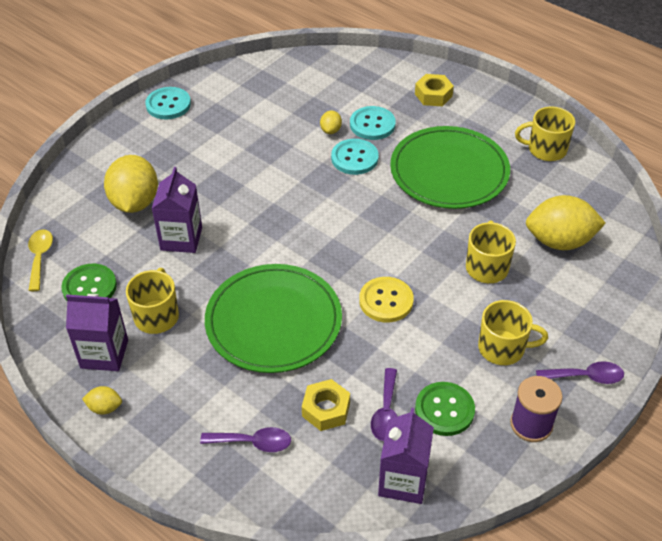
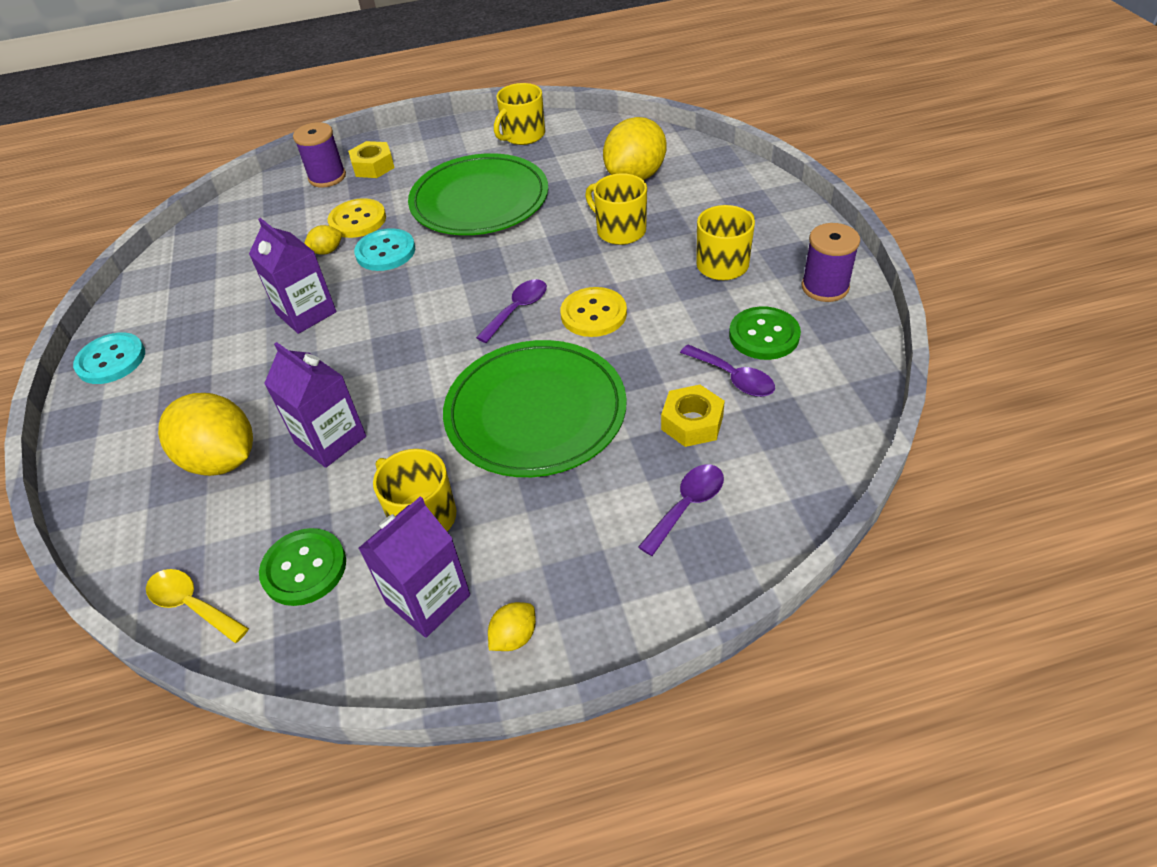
camera: 50 degrees left, 0 degrees up
yellow lemon [320,111,342,134] -> yellow lemon turned 75 degrees counterclockwise [304,225,342,255]
turquoise button [350,106,396,140] -> yellow button [328,198,386,238]
purple carton [378,408,434,504] -> purple carton moved to [249,218,336,334]
purple spoon [536,361,624,384] -> purple spoon moved to [476,279,547,343]
none -> purple spool [293,122,346,188]

